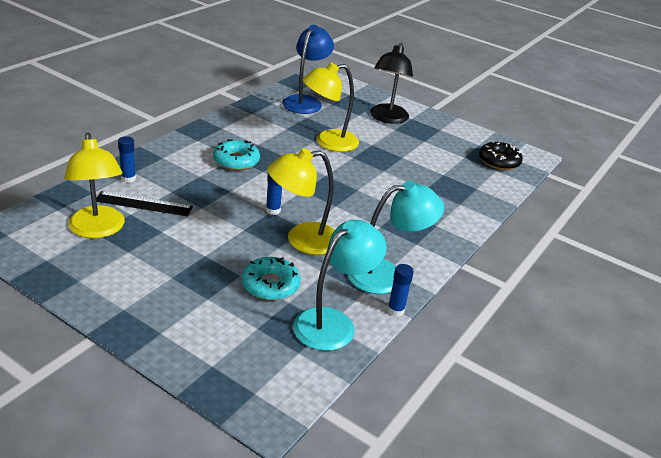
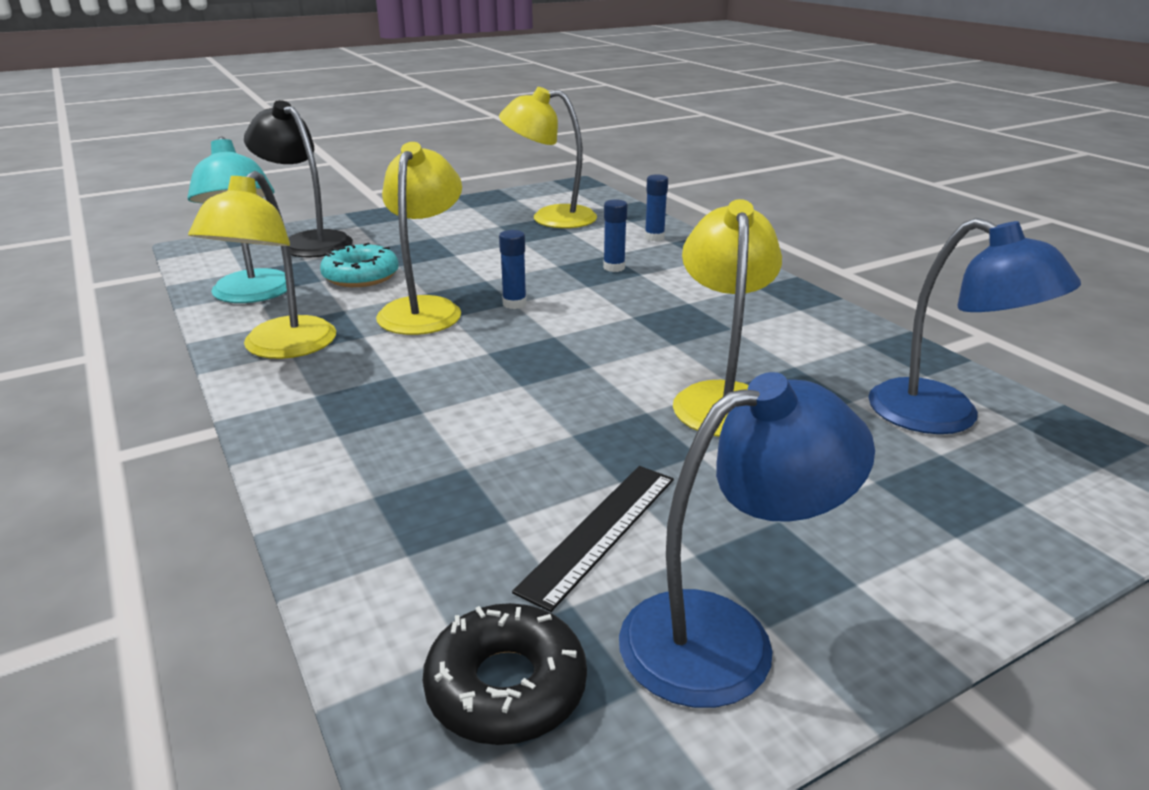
camera: 120 degrees right, 5 degrees down
black ruler [96,191,193,216] -> black ruler moved to [512,466,674,612]
turquoise donut [213,139,260,170] -> none
turquoise lamp [348,181,444,294] -> yellow lamp [188,171,336,359]
black lamp [370,43,413,124] -> black lamp moved to [244,100,353,257]
blue glue stick [387,264,414,316] -> blue glue stick moved to [603,199,628,272]
none -> blue lamp [619,372,875,708]

